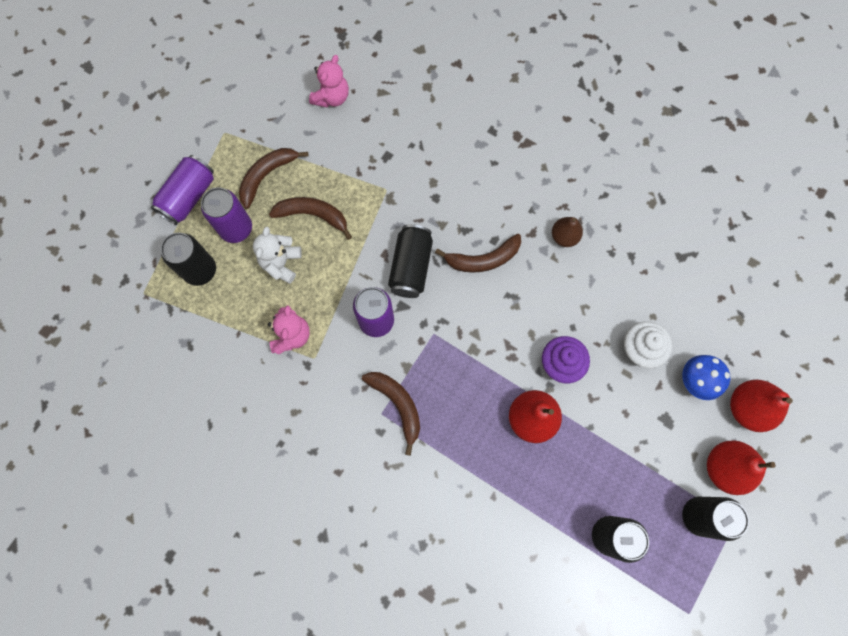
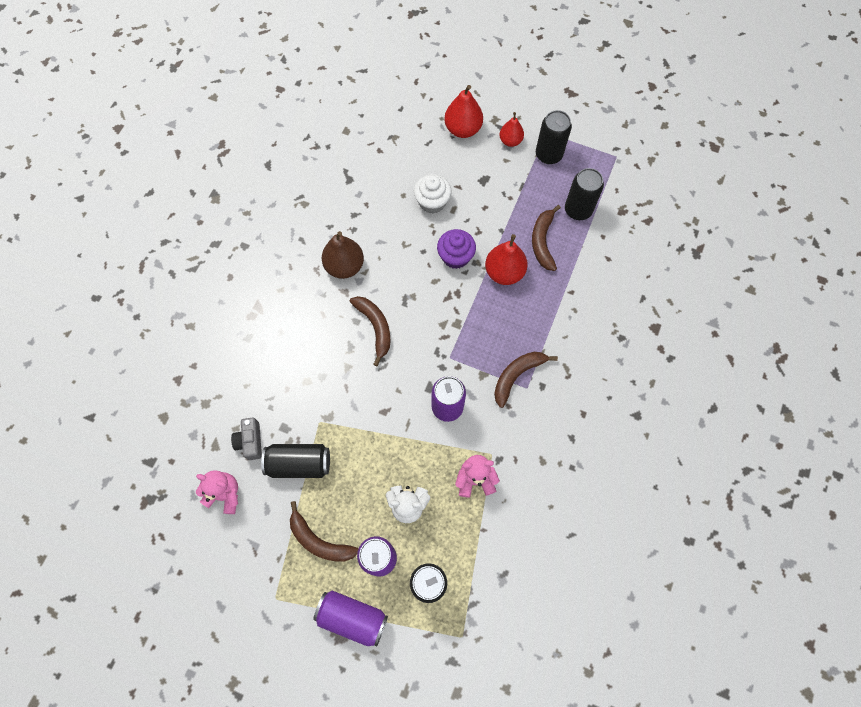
camera: 100 degrees left, 5 degrees down
brown banana [269,197,352,240] -> brown banana moved to [532,205,561,271]
black can [388,224,433,298] -> black can moved to [261,444,330,478]
brown pear [552,217,583,247] -> brown pear [322,231,364,279], size x1.58
blue mushroom [682,355,730,400] -> none
red pear [707,440,775,495] -> red pear [499,112,524,147], size x0.63
none -> grey camera [231,417,262,460]

